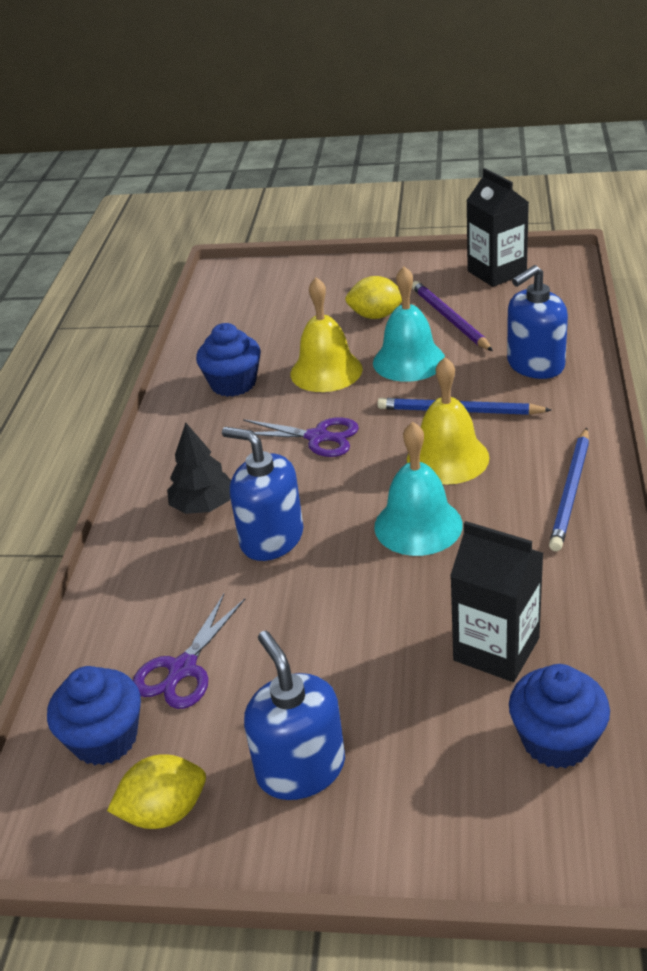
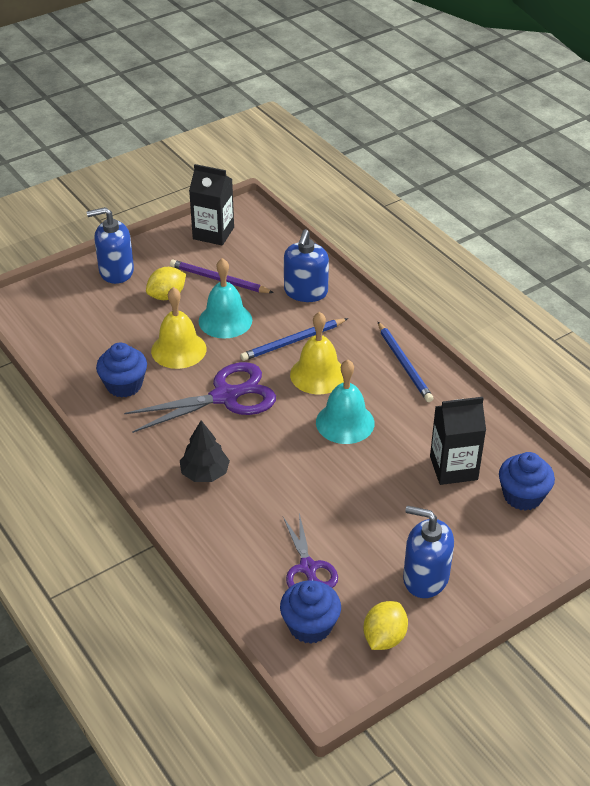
camera: 45 degrees left, 5 degrees up
blue soap dispenser [222,427,303,561] -> blue soap dispenser moved to [87,207,134,284]
purple scissors [243,417,359,457] -> purple scissors [124,362,276,433], size x1.65

